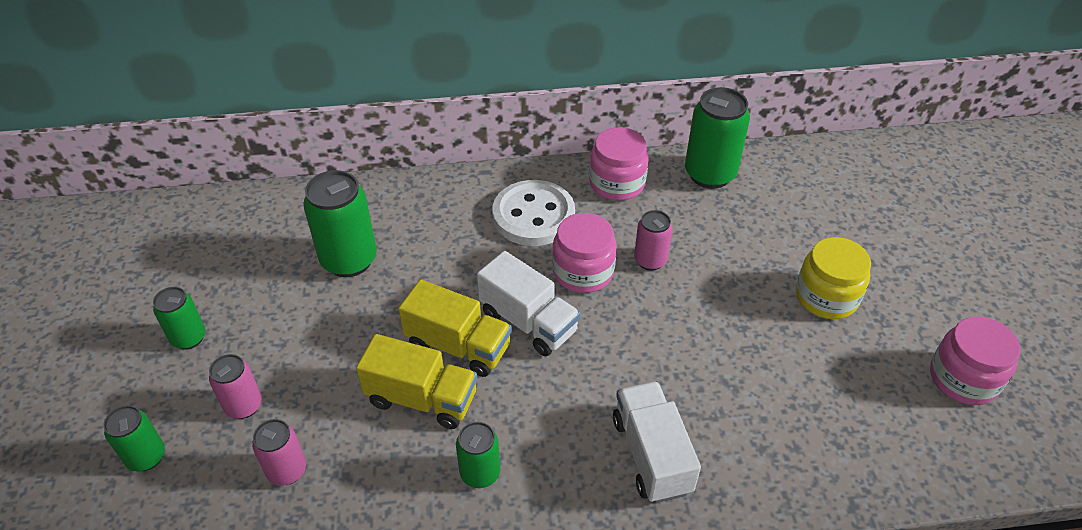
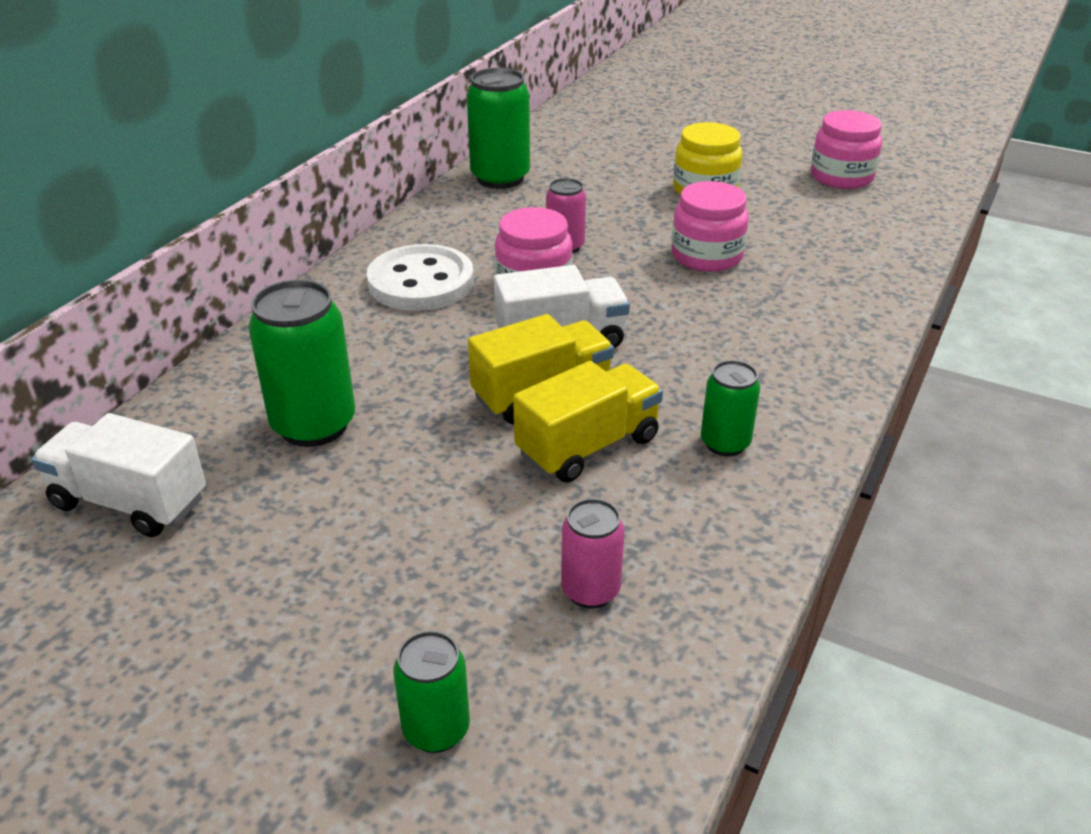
camera: 55 degrees left, 10 degrees down
green can [153,287,206,350] -> none
pink can [209,354,262,419] -> none
pink jar [589,127,649,201] -> pink jar moved to [671,181,749,272]
white truck [613,381,701,503] -> white truck moved to [31,413,206,537]

